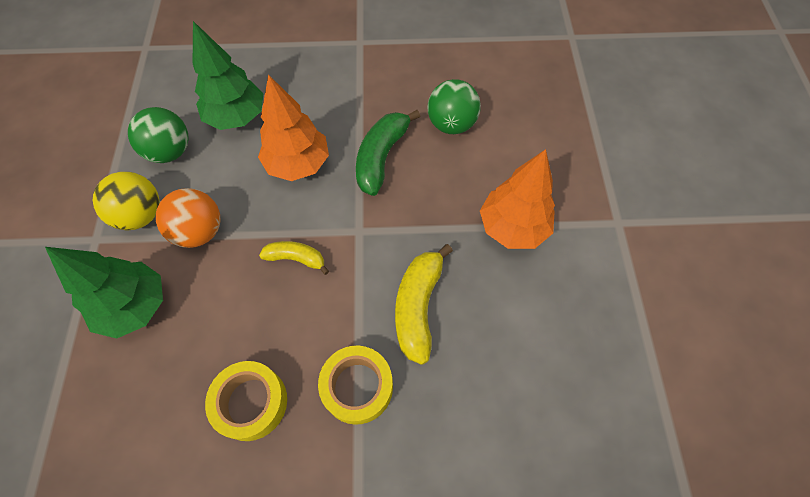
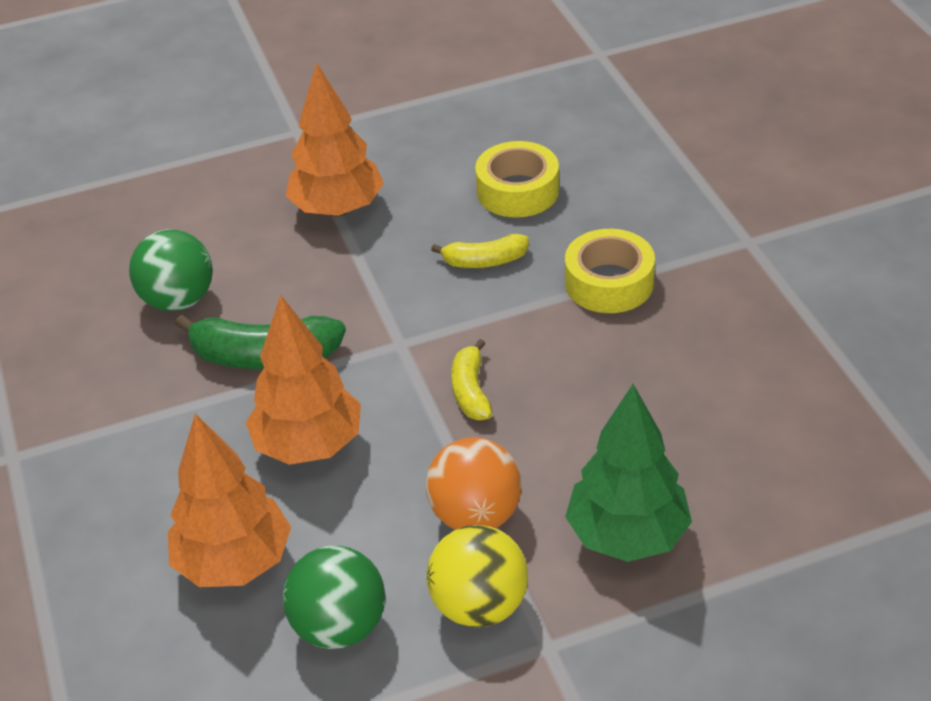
camera: 105 degrees left, 20 degrees down
green tree [193,21,264,130] -> orange tree [168,413,291,587]
yellow tape [205,361,287,441] -> yellow tape moved to [475,141,559,218]
yellow banana [395,244,453,365] -> yellow banana [431,234,529,268], size x0.60

